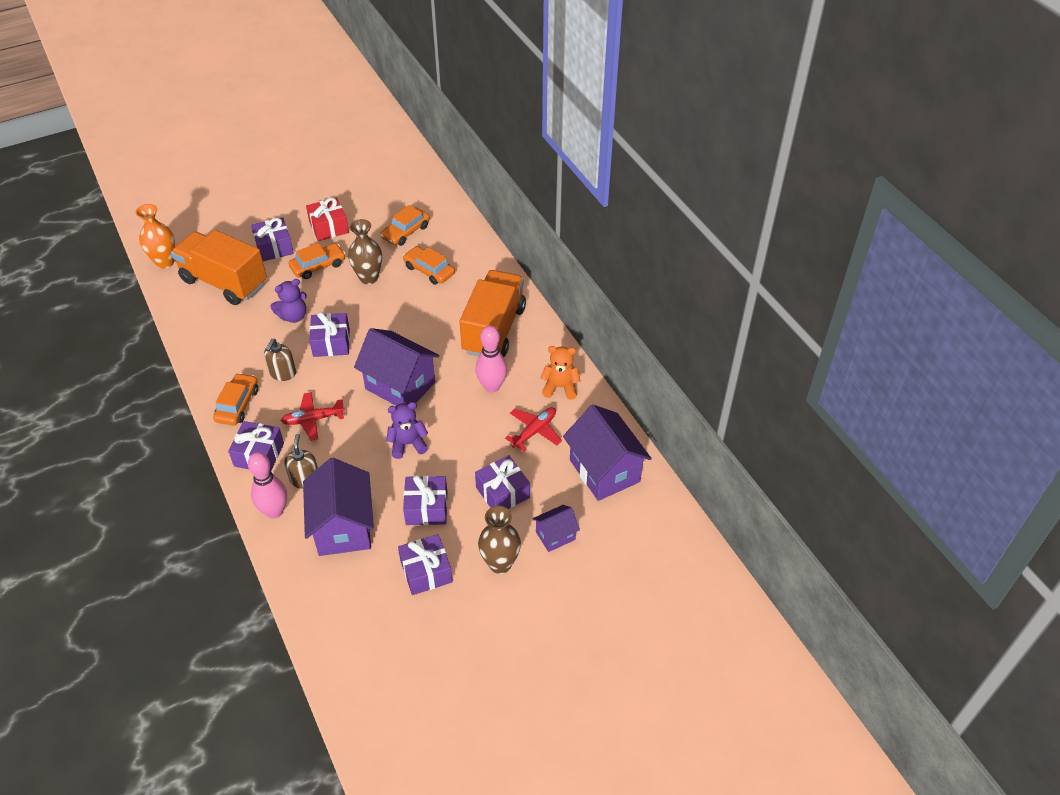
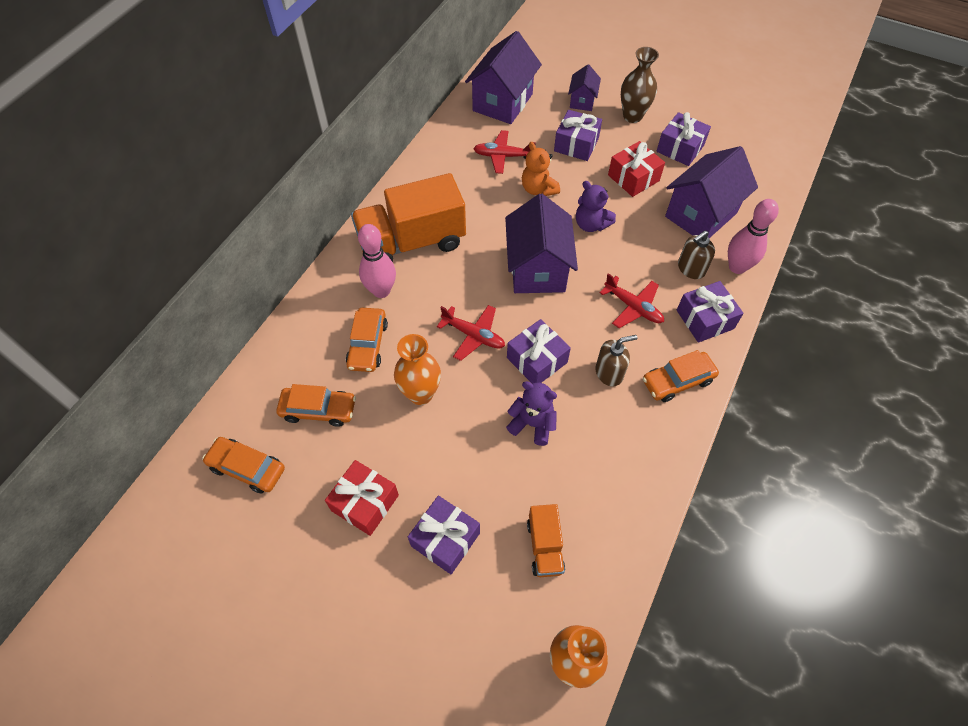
camera: 125 degrees left, 10 degrees up
orange truck [171,230,267,305] -> orange truck [527,504,565,577], size x0.48
orange car [289,243,345,279] -> orange car moved to [202,437,285,494]
brown vase [348,219,382,284] -> orange vase [394,334,441,405]
purple gift [403,475,447,525] -> red gift [608,141,665,197]
pink bowling pin [476,326,507,393] -> pink bowling pin moved to [358,224,396,298]
purple house [532,505,580,552] -> purple house turned 75 degrees clockwise [568,65,601,111]
orange teddy bear [540,346,581,400] -> orange teddy bear moved to [522,142,560,196]
none -> red plane [437,305,505,361]

